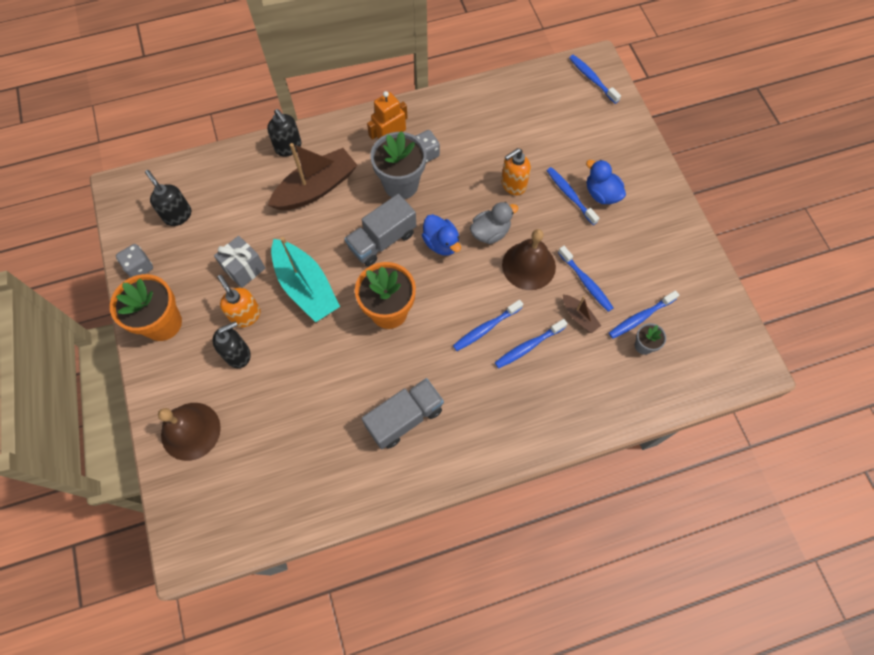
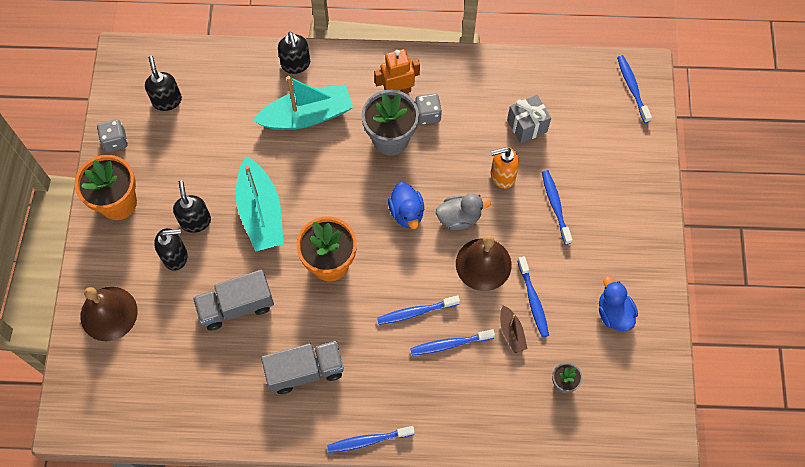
camera: 20 degrees right, 0 degrees up
grey gift [214,236,265,288] -> grey gift moved to [507,95,551,144]
orange soap dispenser [217,275,261,327] -> black soap dispenser [173,180,211,233]
brown boat [268,143,357,210] -> turquoise boat [253,76,353,130]
grey truck [345,194,417,267] -> grey truck moved to [193,270,274,331]
blue duck [586,160,626,204] -> blue duck moved to [599,276,638,331]
blue toothbrush [609,290,679,339] -> blue toothbrush moved to [327,426,415,453]

